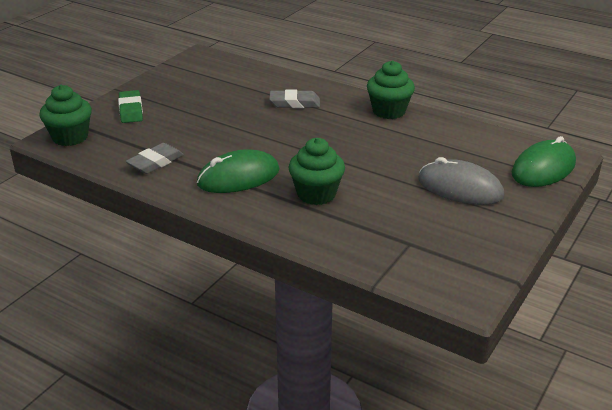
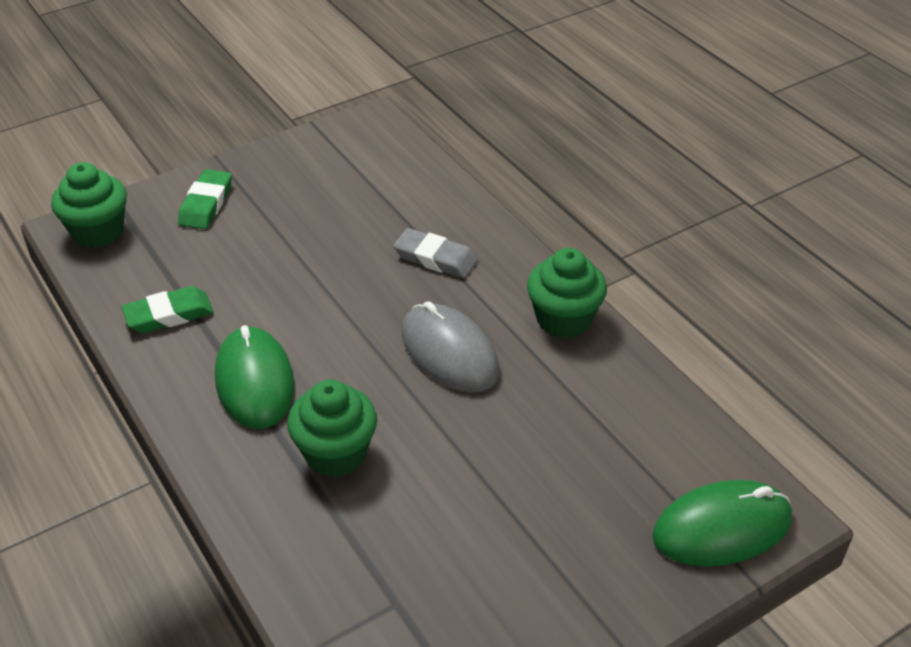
camera: 25 degrees right, 10 degrees up
grey eraser [126,143,184,174] -> green eraser [122,286,214,333]
green mouse [197,149,280,193] -> green mouse turned 75 degrees clockwise [215,325,295,429]
grey mouse [418,157,504,205] -> grey mouse moved to [402,301,500,393]

